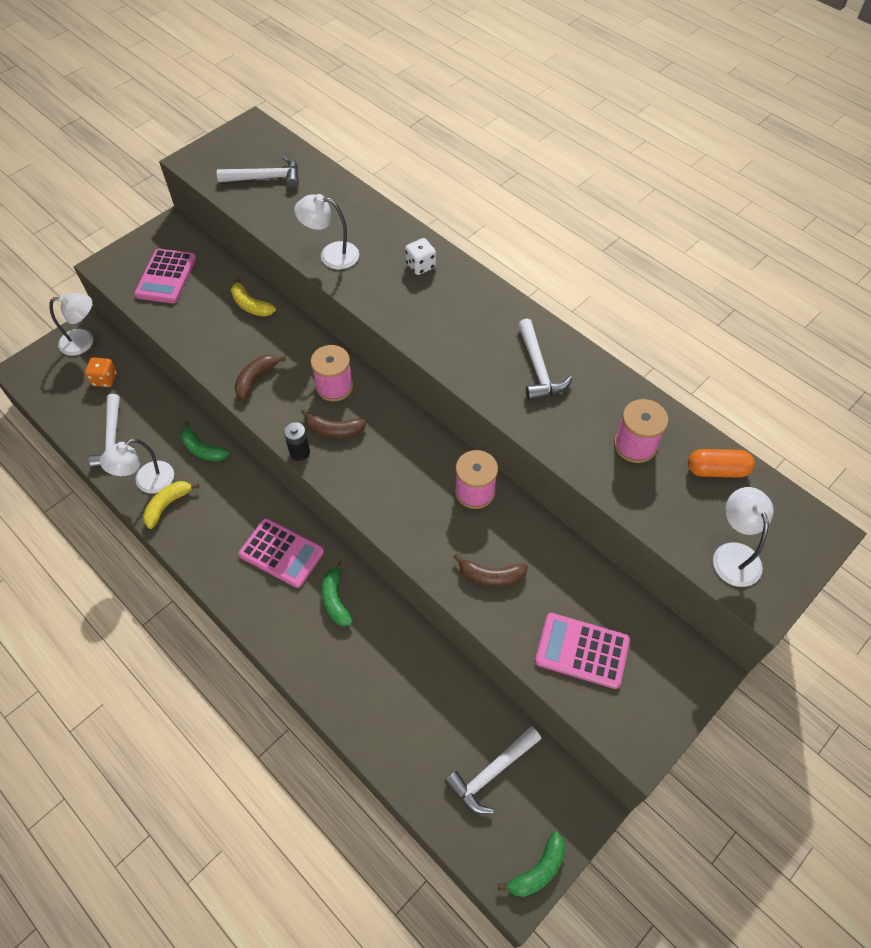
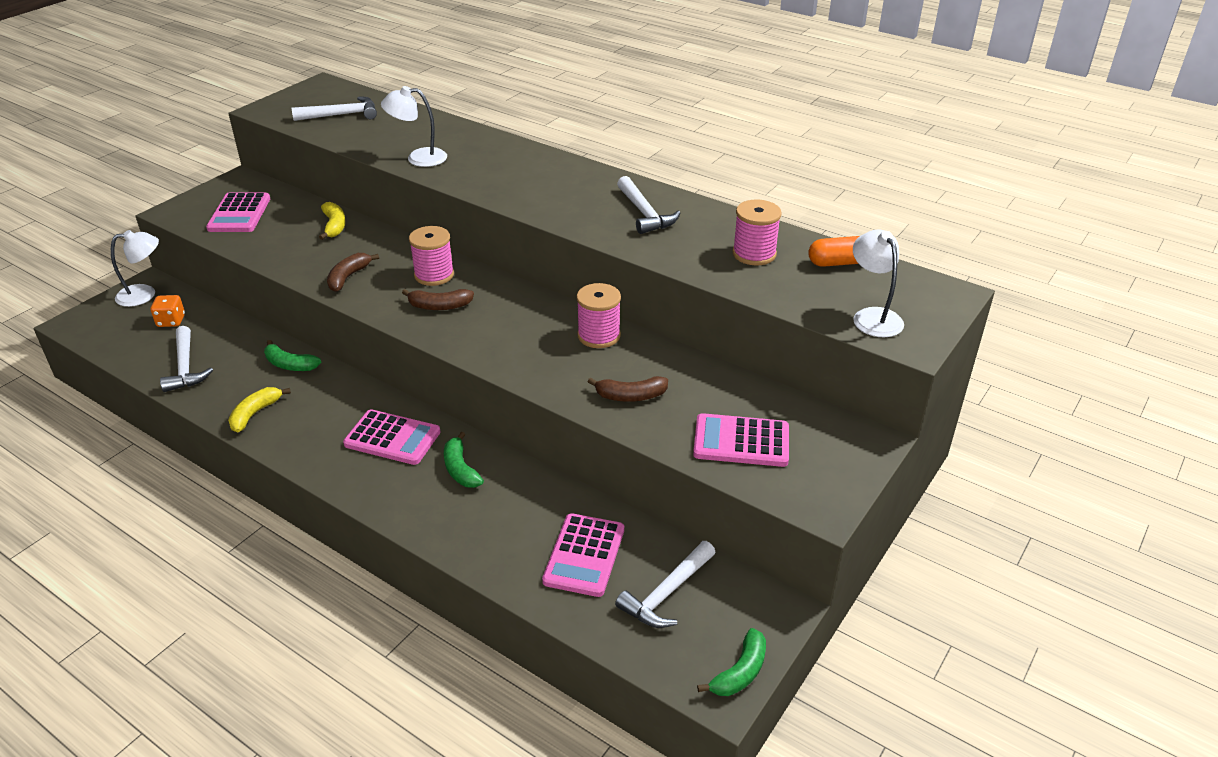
camera: 10 degrees left, 20 degrees down
white lamp [100,438,174,493] -> none
yellow banana [231,277,276,317] -> yellow banana turned 135 degrees counterclockwise [319,202,346,240]
black battery [284,422,310,461] -> none
white dice [405,238,436,275] -> none
none -> pink calculator [542,513,624,597]

